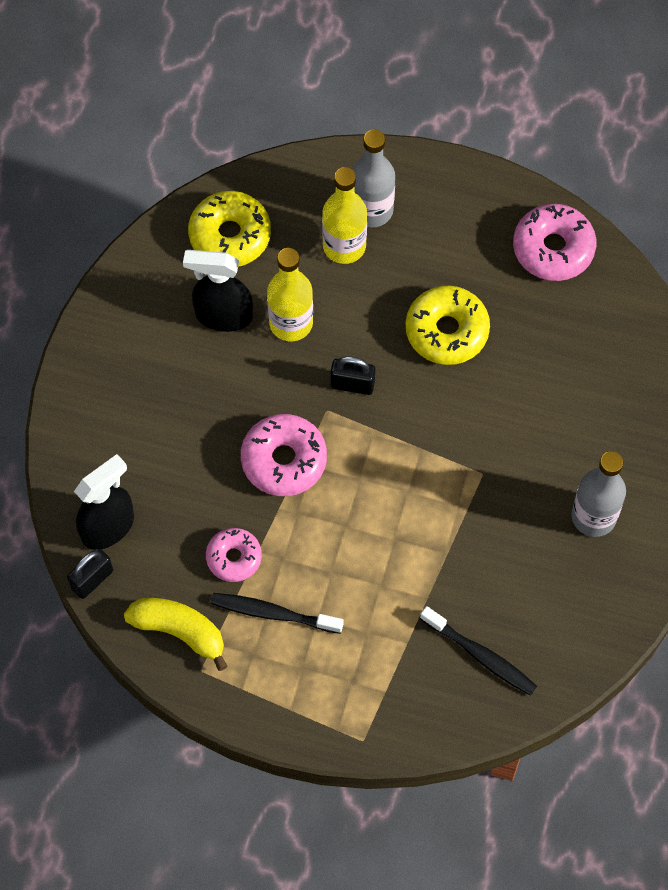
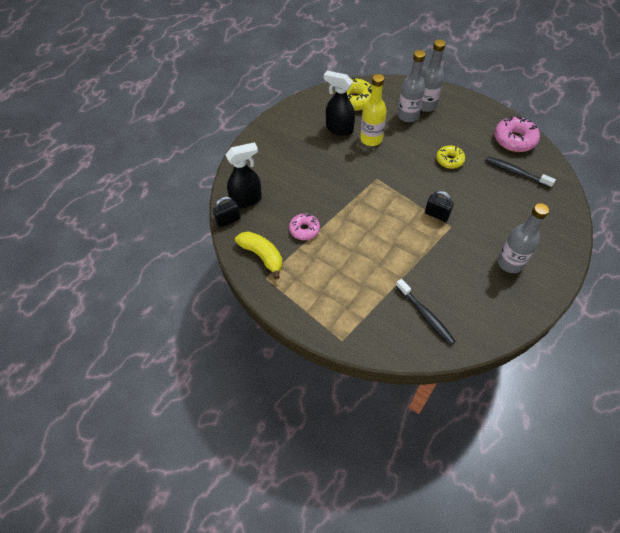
camera: 20 degrees right, 10 degrees down
black toothbrush [211,593,344,634] -> black toothbrush moved to [485,157,556,188]
pink donut [241,414,327,496] -> none
yellow bottle [322,167,367,264] -> grey bottle [397,50,426,122]
black padlock [331,356,375,395] -> black padlock moved to [425,191,454,222]
yellow donut [406,286,490,365] -> yellow donut [436,145,465,169], size x0.64

